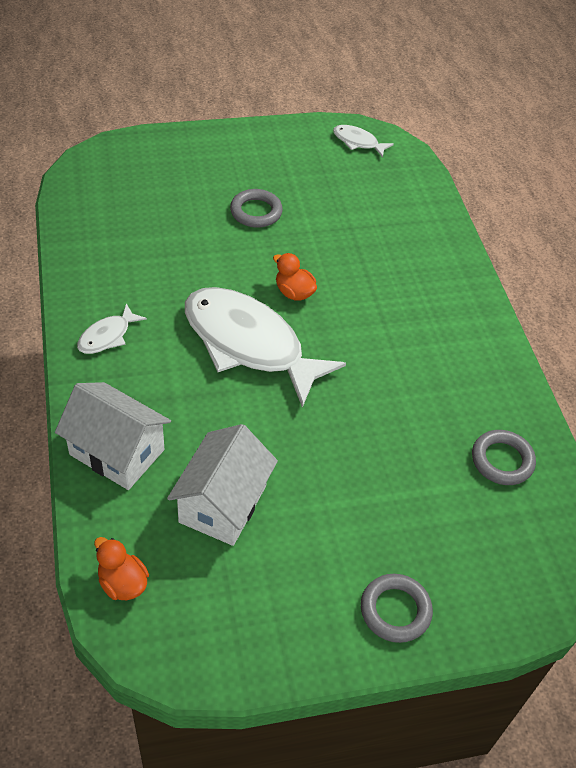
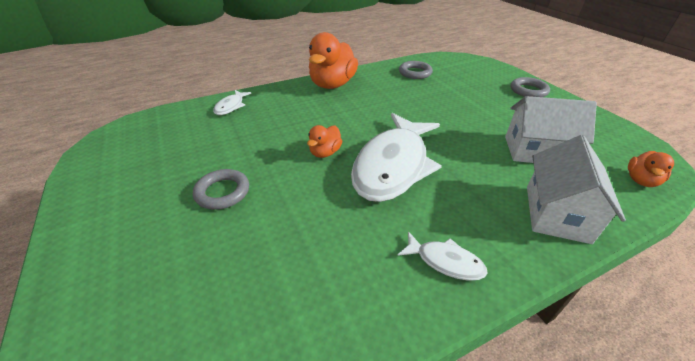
camera: 100 degrees left, 10 degrees down
white fish [333,125,394,158] -> white fish moved to [213,90,252,115]
none -> orange duck [309,32,358,89]

